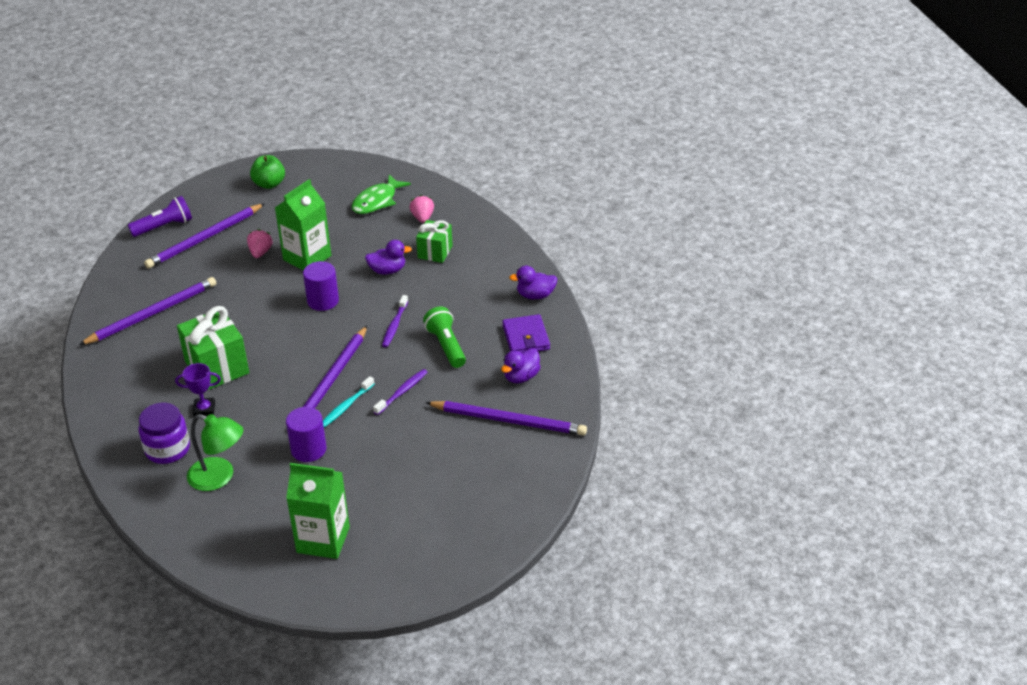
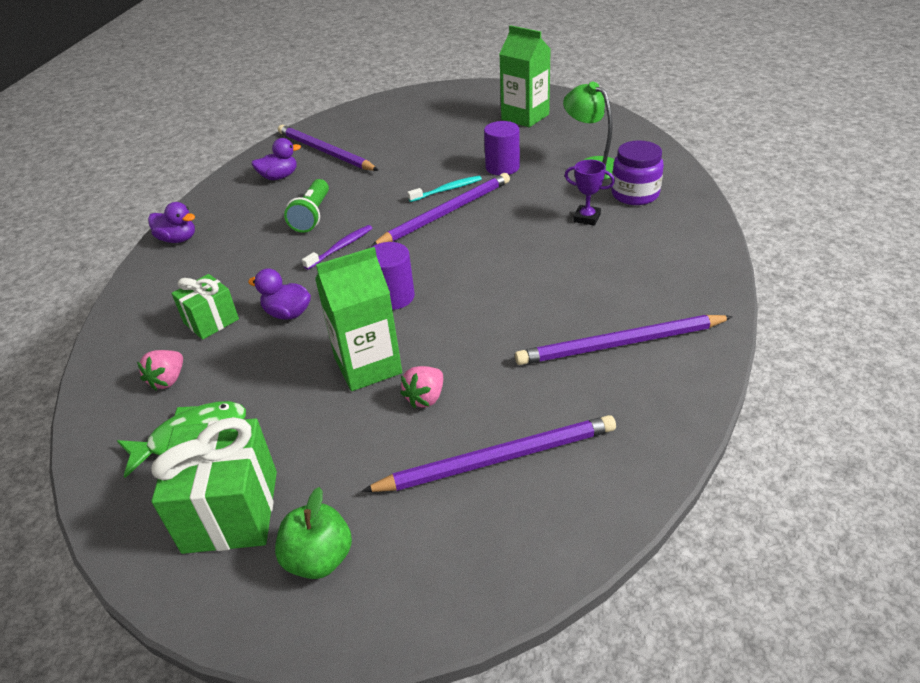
camera: 150 degrees left, 0 degrees up
purple flashlight [128,196,192,237] -> none
green gift [177,306,249,390] -> green gift moved to [151,417,277,554]
purple toothbrush [373,369,427,415] -> none
purple wallet [502,314,550,353] -> none

